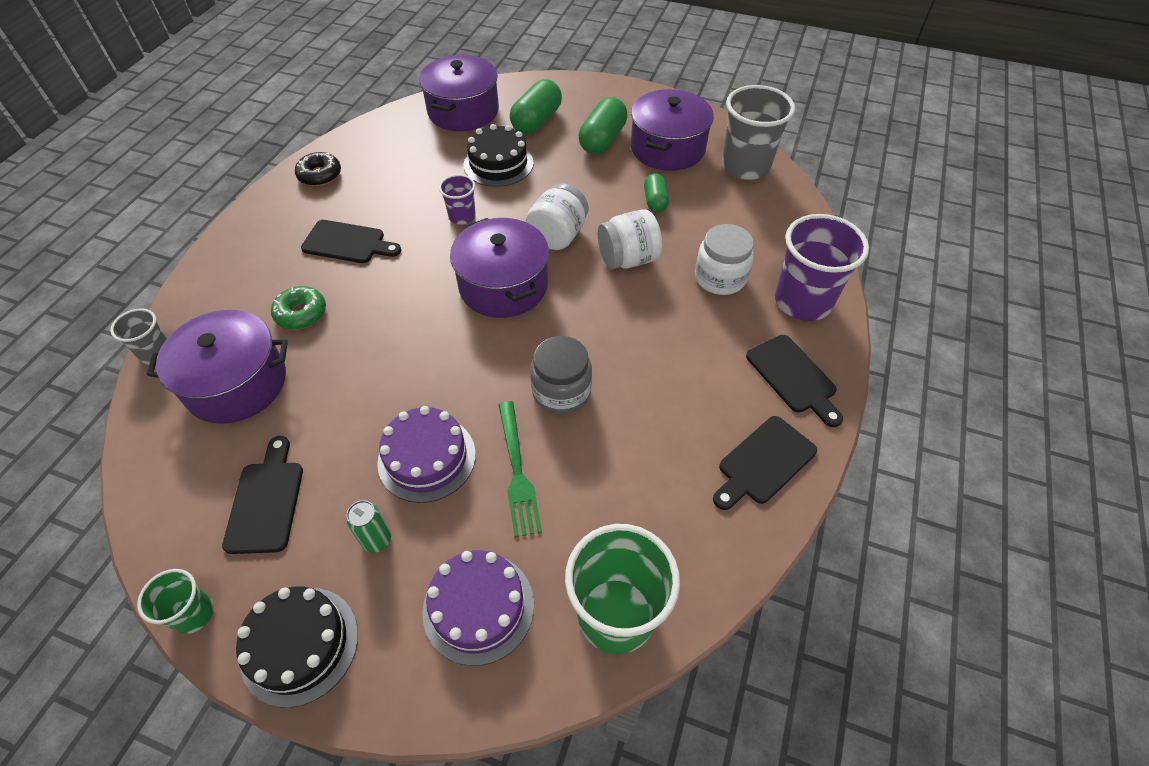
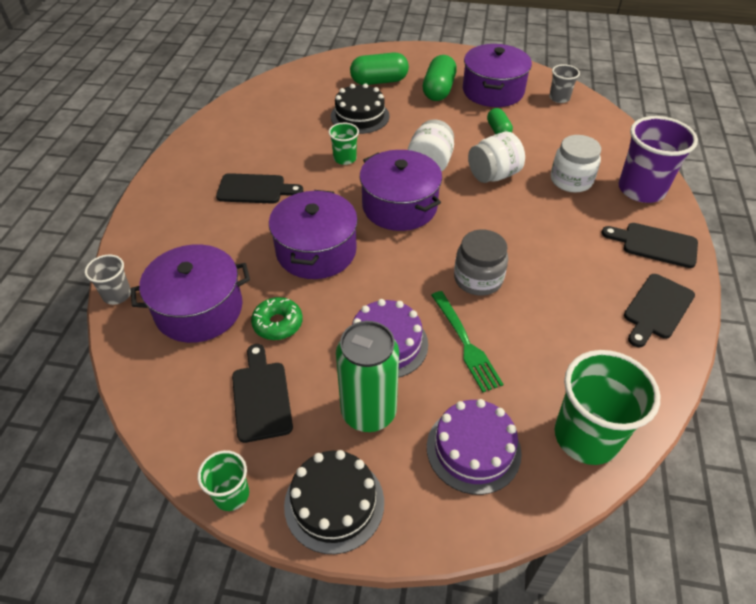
camera: 10 degrees left, 5 degrees down
green donut [271,286,326,330] -> green donut moved to [251,297,303,340]
black donut [295,152,341,186] -> none
green can [346,500,391,553] -> green can [336,321,399,432], size x2.12
purple pot [419,55,499,131] -> purple pot moved to [269,190,358,279]
purple cup [439,174,476,225] -> green cup [328,123,359,165]
green capsule [510,79,562,134] -> green capsule turned 60 degrees clockwise [350,53,409,85]
grey cup [722,85,795,180] -> grey cup [549,64,580,103], size x0.52
black cutting board [746,335,843,427] -> black cutting board turned 150 degrees clockwise [602,223,698,268]

